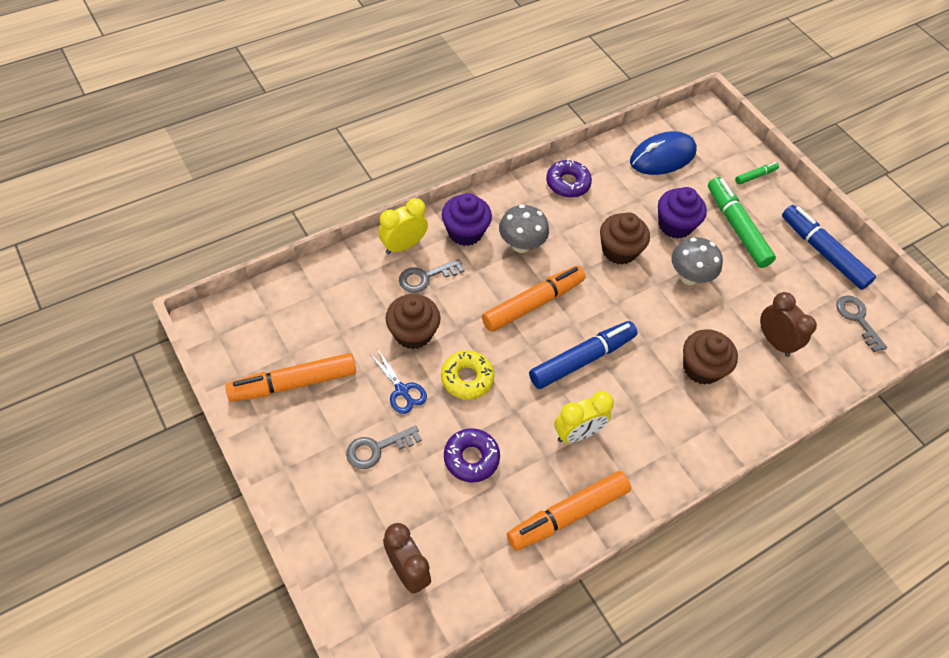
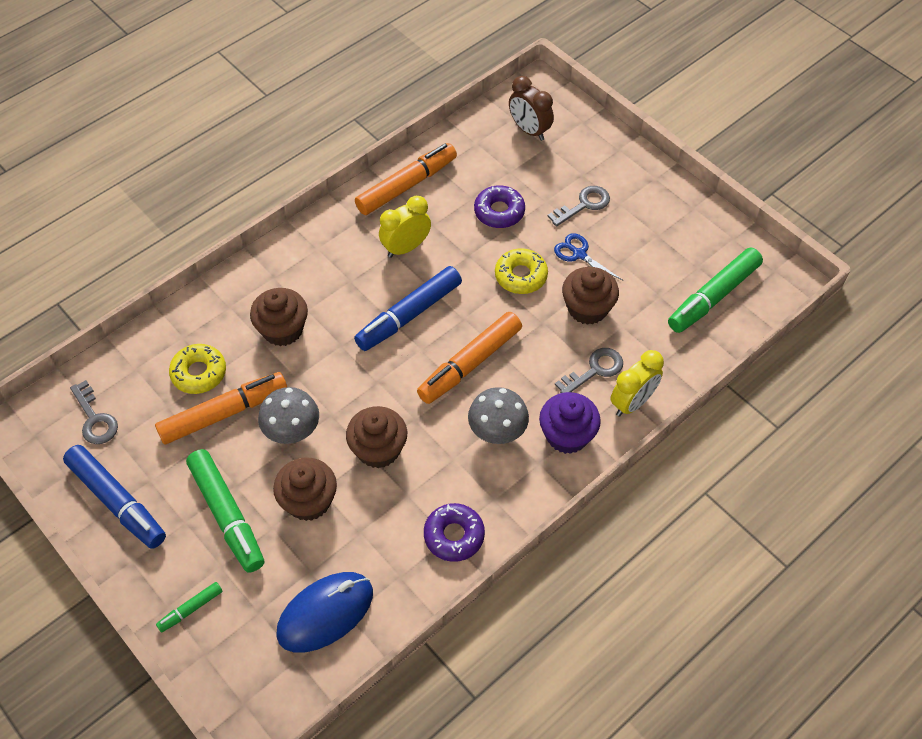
camera: 175 degrees right, 0 degrees up
orange marker [225,353,356,402] -> orange marker moved to [155,372,287,445]
purple cupcake [658,187,707,239] -> brown cupcake [273,457,337,521]
brown clock [760,292,817,357] -> yellow donut [169,344,226,394]
none -> green marker [668,248,763,333]

